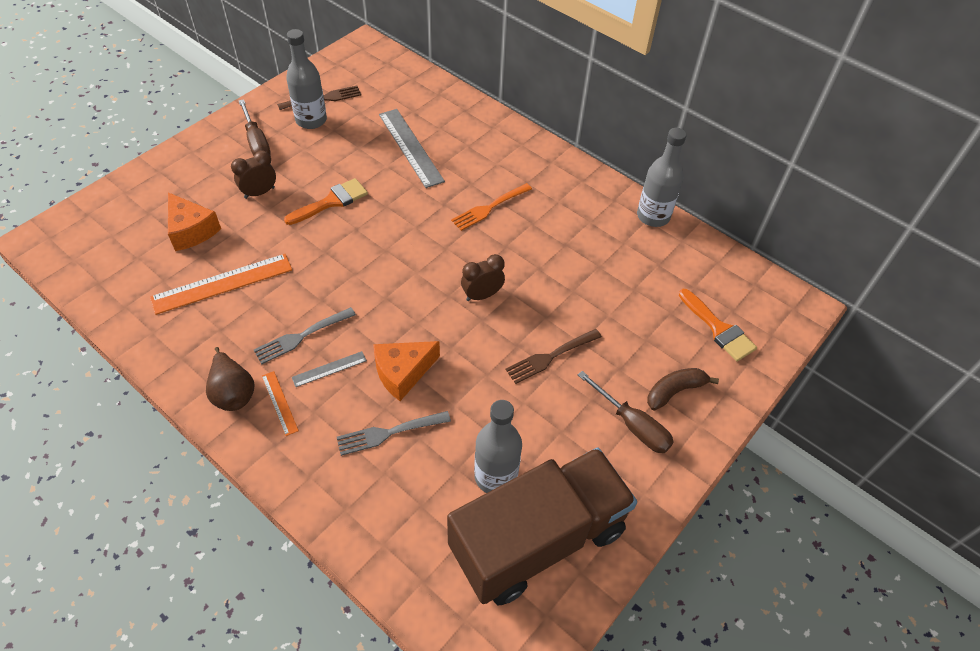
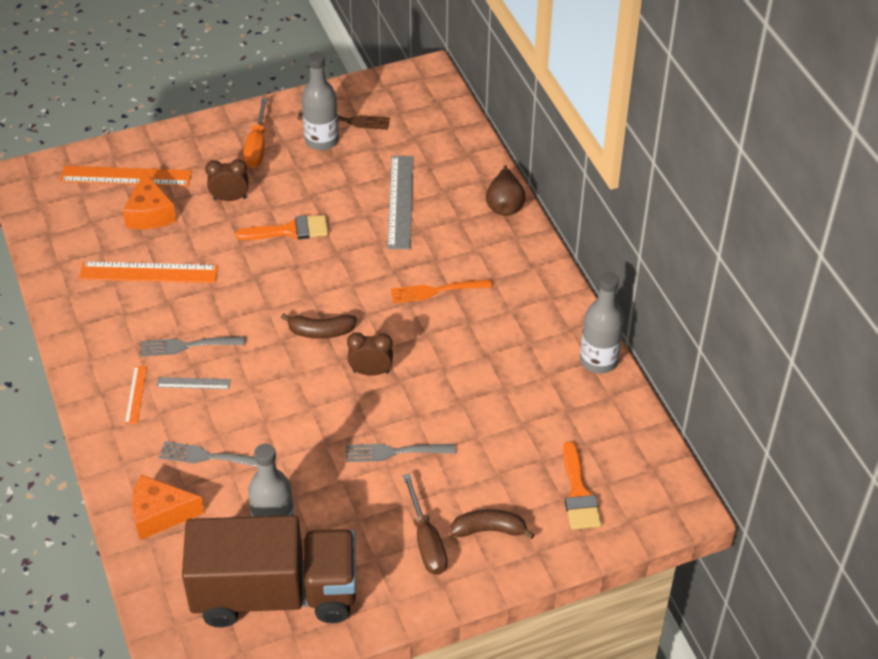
camera: 30 degrees right, 5 degrees down
brown pear [206,347,255,411] -> brown pear moved to [486,165,526,216]
brown screwdriver [239,99,271,156] -> orange screwdriver [243,98,268,168]
orange cheese [373,341,440,401] -> orange cheese moved to [132,475,204,540]
brown fork [505,329,602,384] -> grey fork [346,444,456,462]
none -> orange ruler [60,166,192,187]
none -> brown banana [281,313,357,339]

